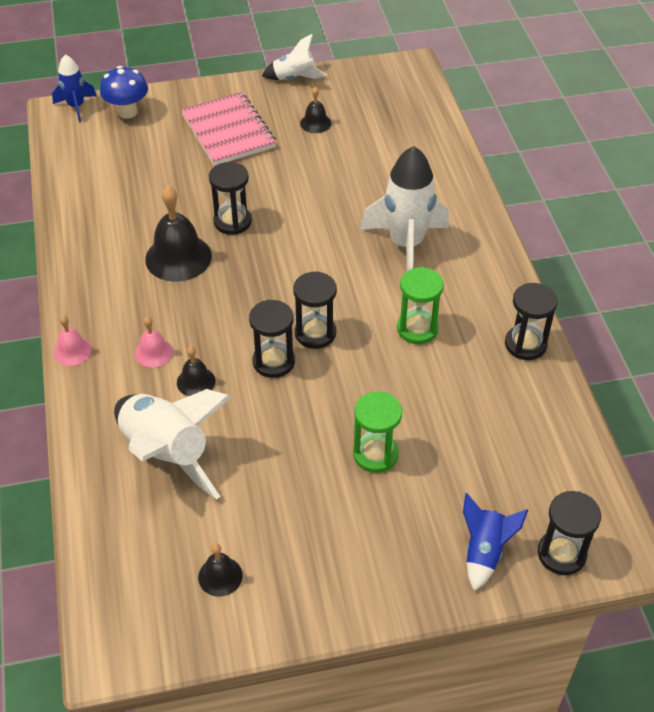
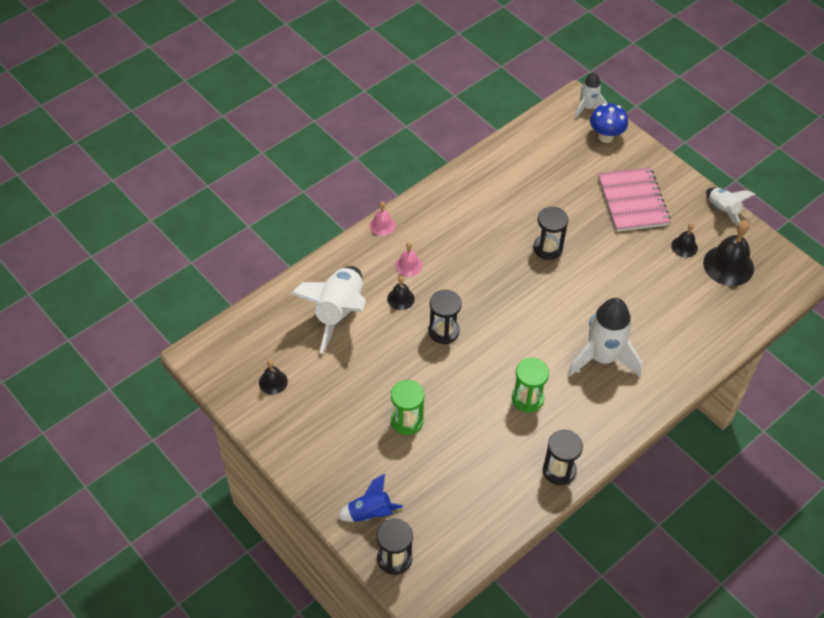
camera: 60 degrees right, 5 degrees up
blue rocket [52,54,97,122] -> white rocket [575,72,607,118]
black bell [145,186,212,282] -> black bell moved to [703,220,754,286]
pink notebook [181,92,276,166] -> pink notebook turned 45 degrees counterclockwise [598,167,671,232]
black hourglass [293,271,337,349] -> none

